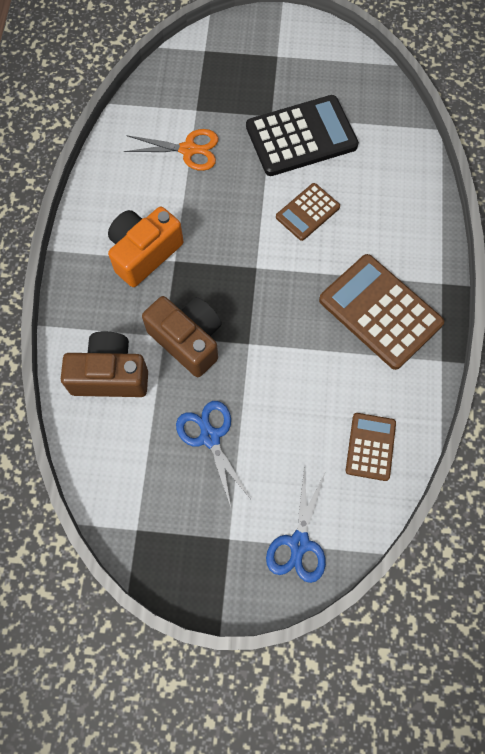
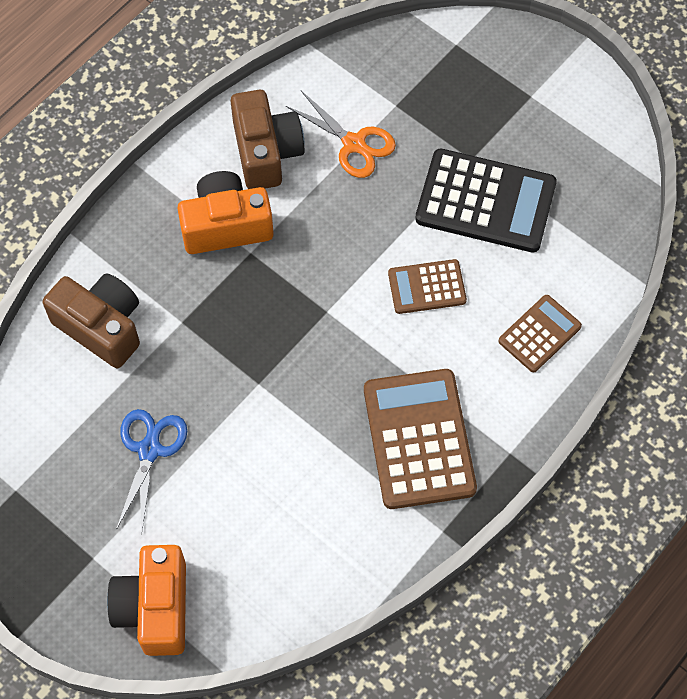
camera: 35 degrees right, 5 degrees down
brown camera [142,296,222,377] -> brown camera moved to [231,89,304,189]
blue scissors [266,466,326,583] -> orange camera [107,545,186,656]
brown calculator [346,413,396,481] -> brown calculator moved to [498,295,582,372]

